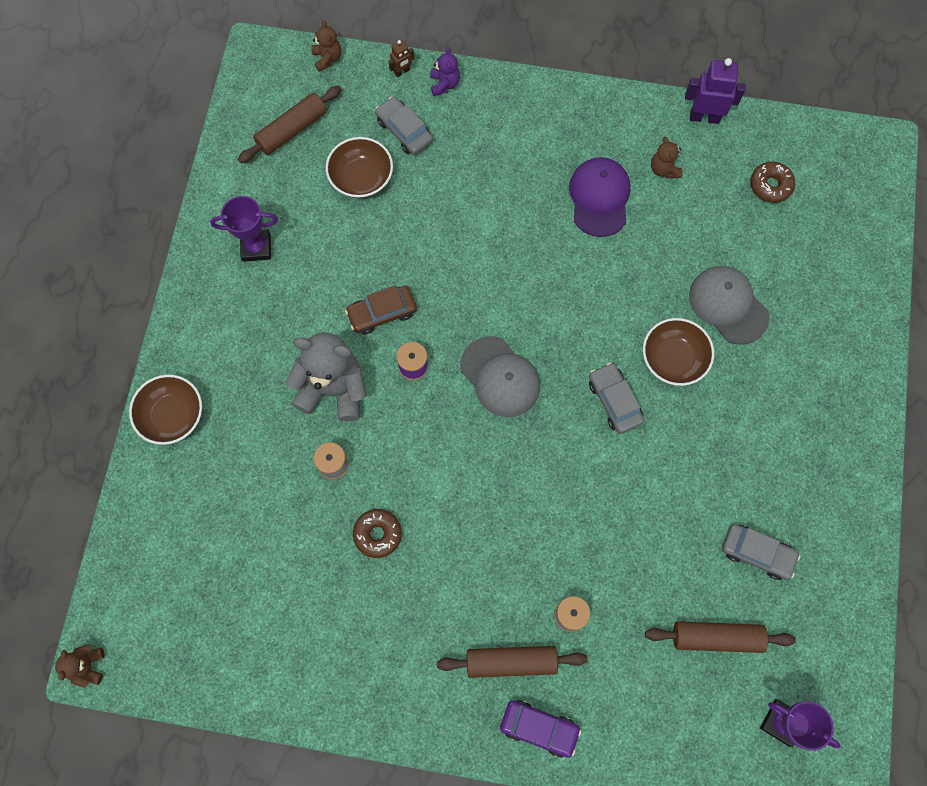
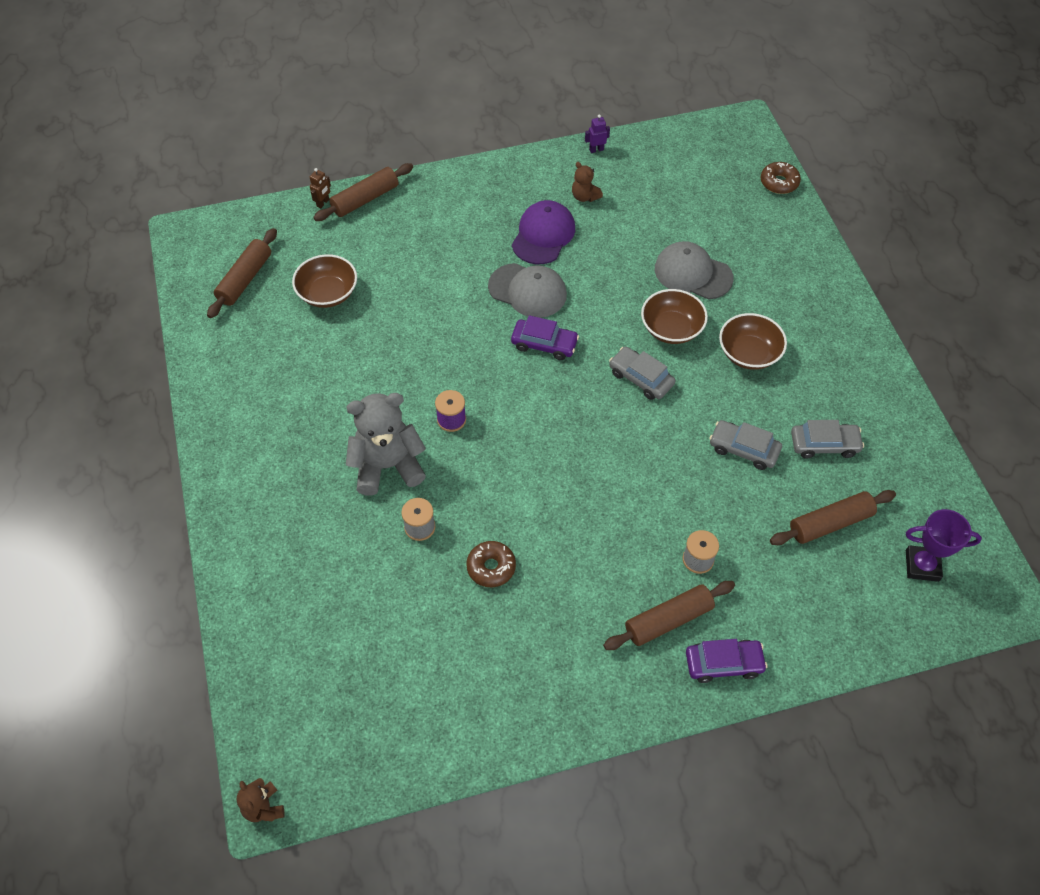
camera: 25 degrees left, 15 degrees down
brown bowl [129,375,202,445] -> brown bowl moved to [719,313,787,370]
purple trophy [210,196,278,262] -> none
brown teddy bear [311,20,341,72] -> none
brown car [345,285,417,334] -> none
grey car [375,96,433,155] -> grey car moved to [709,420,782,470]
purple teddy bear [430,47,460,96] -> brown rolling pin [313,163,413,221]
grey cap [460,336,540,417] -> grey cap moved to [488,263,567,318]
purple cap [569,157,631,237] -> purple cap turned 45 degrees clockwise [512,200,575,264]
purple robot [685,58,746,124] -> purple robot [585,114,610,153], size x0.53
brown donut [750,162,795,203] -> brown donut moved to [761,162,801,194]
none -> purple car [511,315,579,360]

